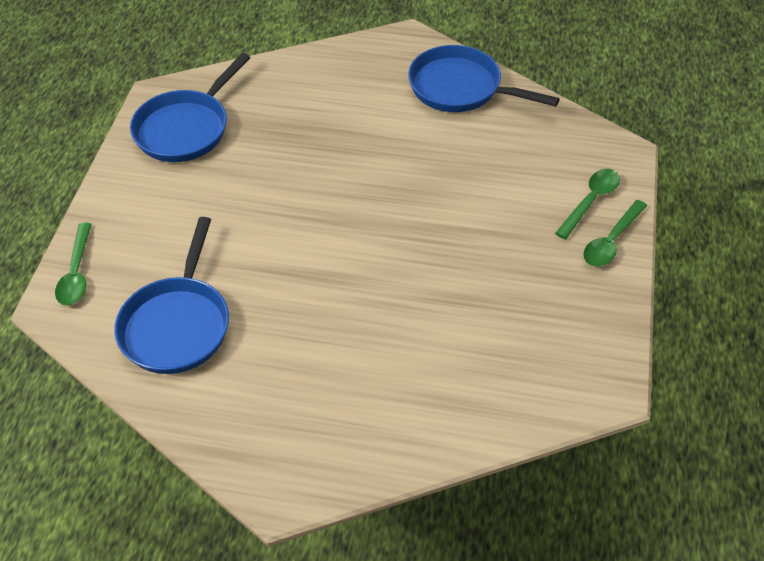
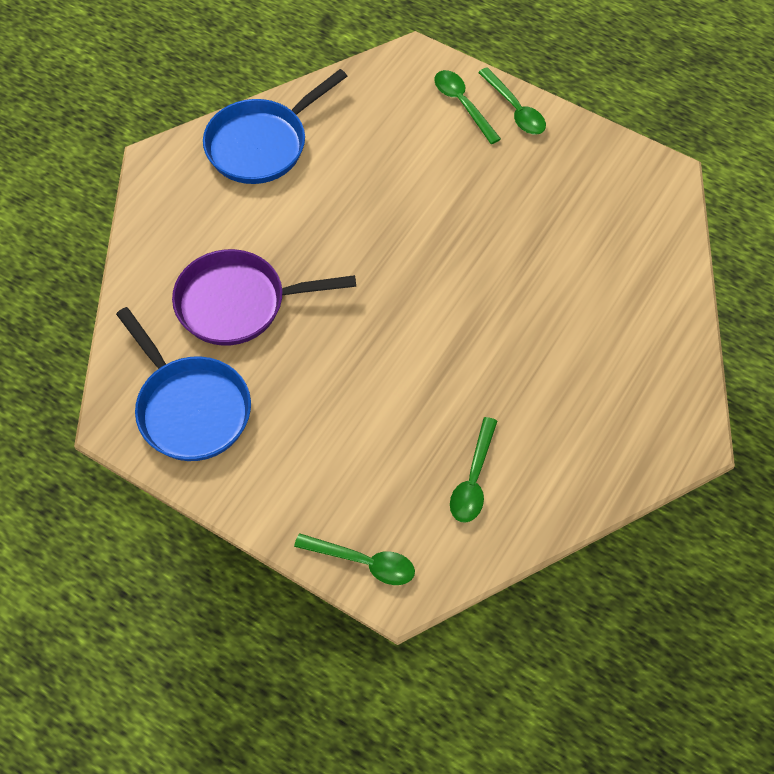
camera: 70 degrees left, 10 degrees up
blue pan [114,217,229,374] -> green spoon [450,417,497,523]
none -> purple pan [172,249,356,346]

